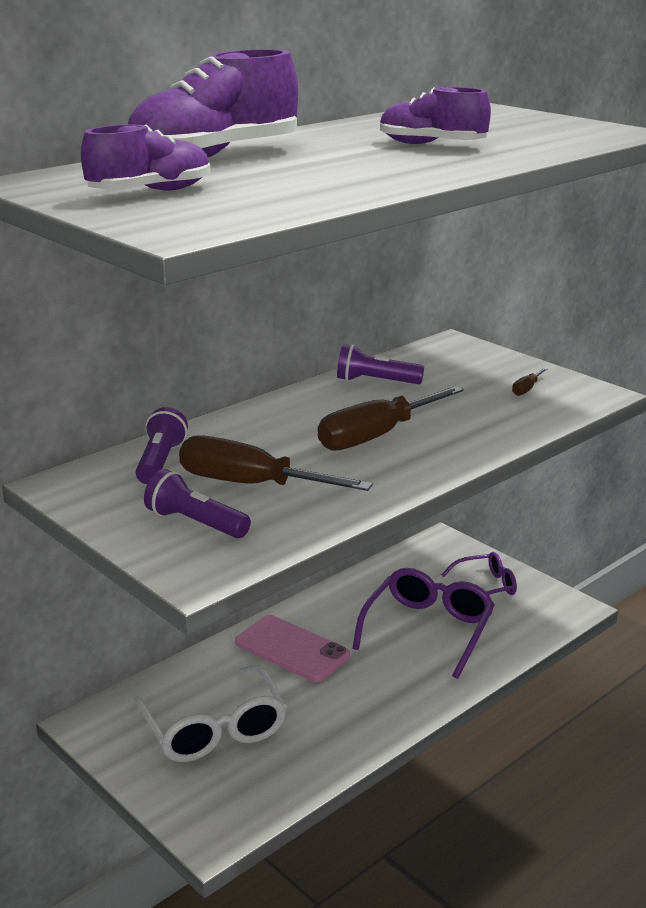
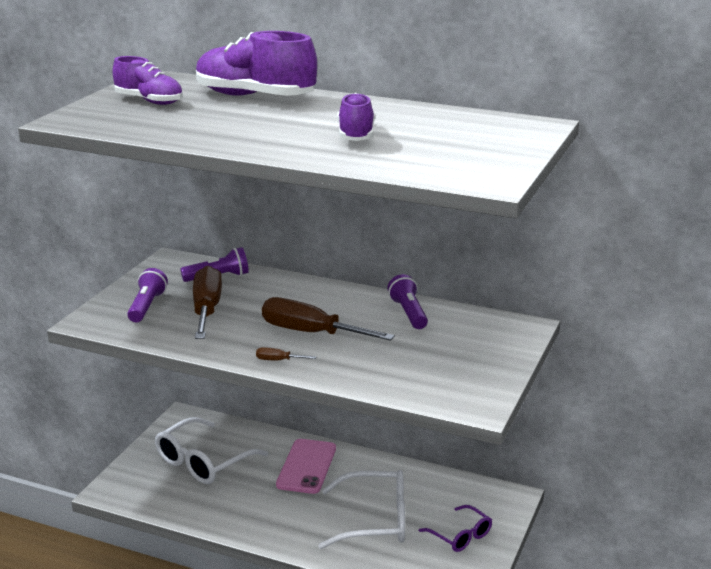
camera: 65 degrees right, 0 degrees up
purple glasses [352,568,495,679] -> white glasses [318,470,405,549]
brown screwdriver [512,368,547,396] -> brown screwdriver moved to [256,347,316,360]

